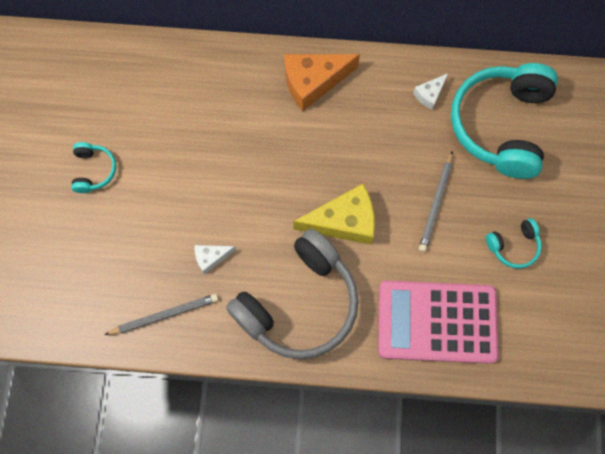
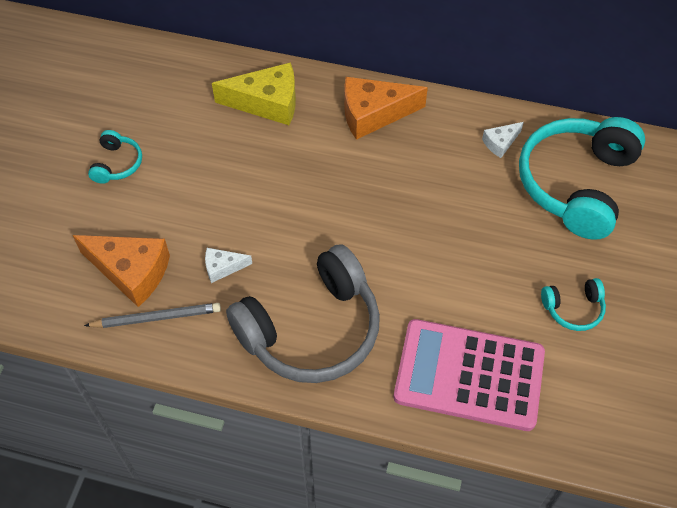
camera: 10 degrees right, 15 degrees down
yellow cheese [293,184,375,244] -> yellow cheese moved to [212,62,296,125]
grey pencil [419,151,453,252] -> none
none -> orange cheese [73,235,170,307]

